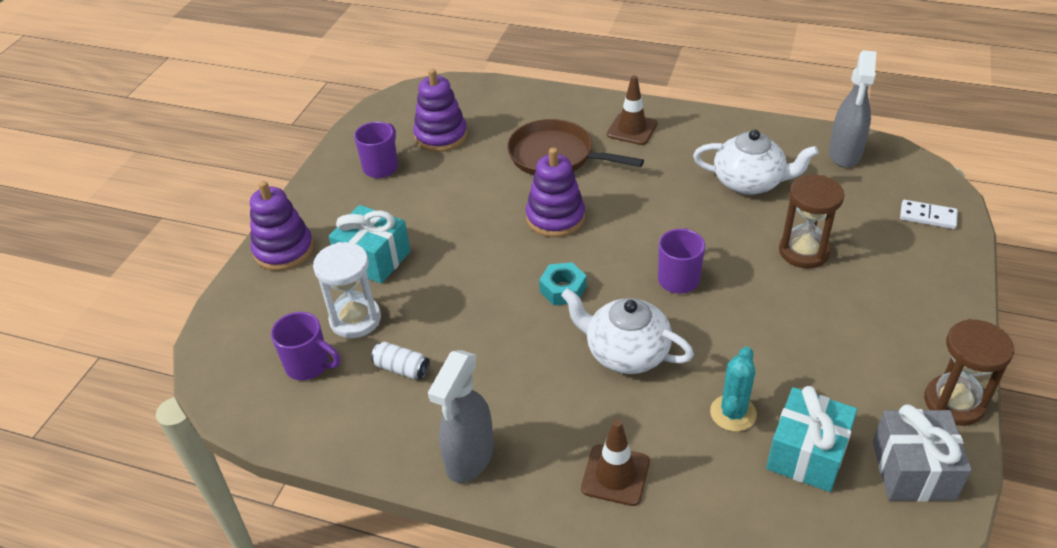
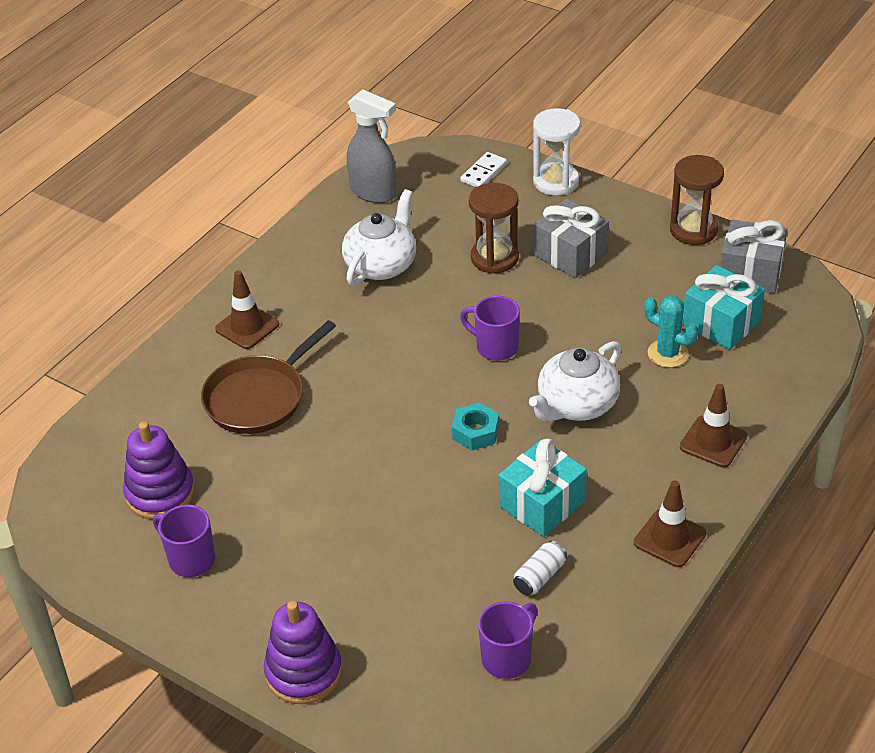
camera: 75 degrees left, 0 degrees up
white hourglass [313,242,381,338] -> white hourglass moved to [533,108,581,196]
turquoise gift [329,205,410,284] -> turquoise gift moved to [499,438,587,537]
grey spray bottle [428,350,494,483] -> brown traffic cone [634,480,706,567]
purple stacking toy [526,148,585,237] -> none
none -> grey gift [533,199,609,278]

